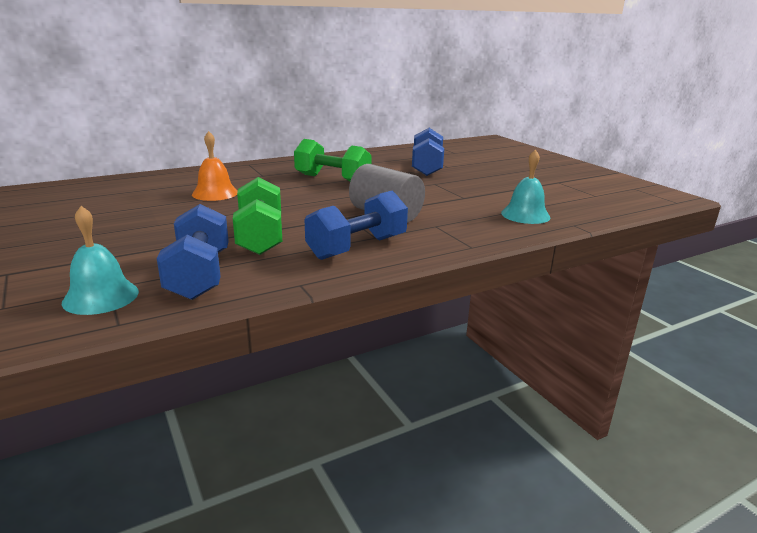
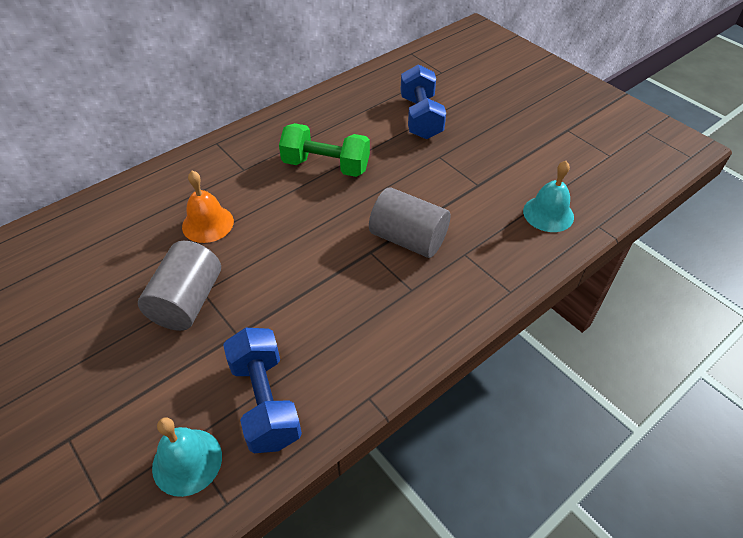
camera: 10 degrees left, 25 degrees up
green dumbbell [233,177,282,255] -> none
blue dumbbell [305,191,408,260] -> none
none -> grey cylinder [138,241,221,331]

